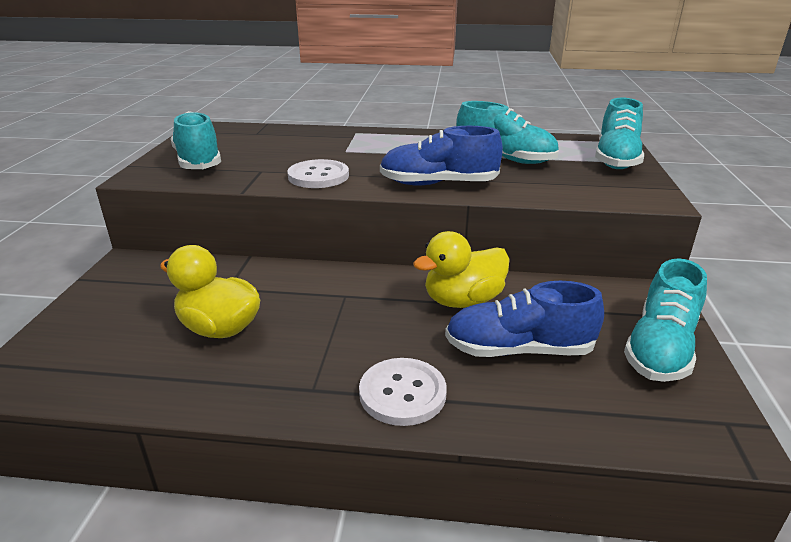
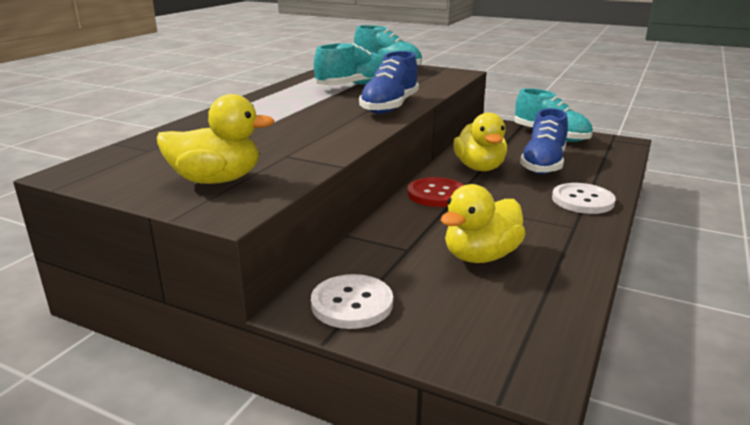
camera: 70 degrees left, 5 degrees down
turquoise shoe [171,111,221,169] -> yellow duck [157,94,275,184]
white button [287,159,349,188] -> white button moved to [311,274,393,329]
none -> red button [407,177,464,207]

